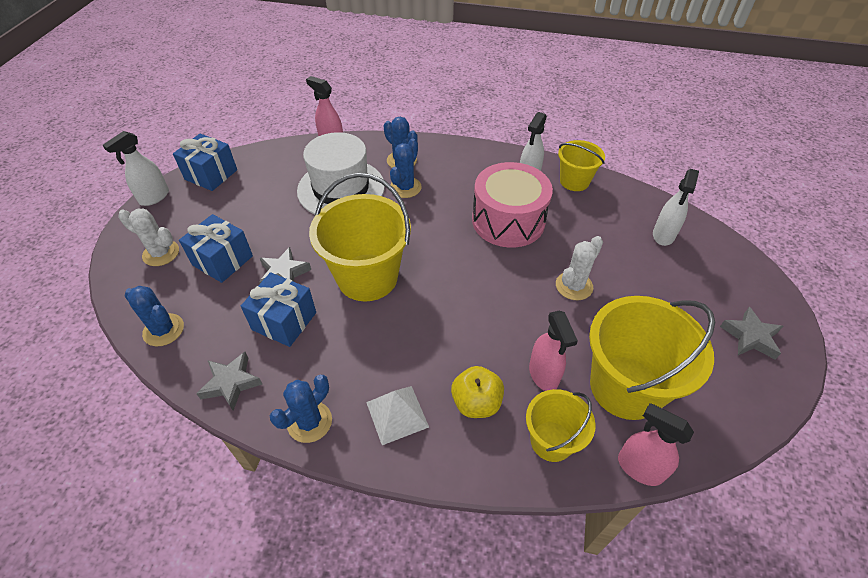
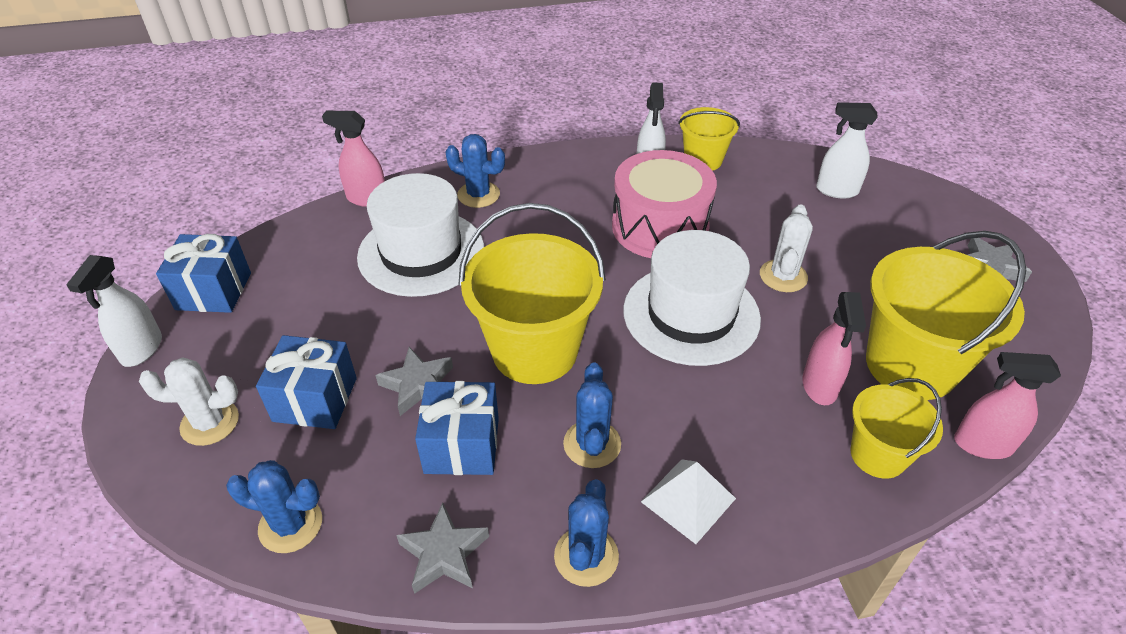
camera: 25 degrees left, 5 degrees down
blue cactus [390,138,422,198] -> blue cactus moved to [563,363,621,468]
yellow apple [451,366,504,418] -> none
pink spray bottle [529,311,578,391] -> pink spray bottle turned 45 degrees clockwise [802,292,866,405]
white spray bottle [653,169,699,246] -> white spray bottle turned 105 degrees clockwise [816,102,878,198]
none -> white hat [623,230,761,366]

